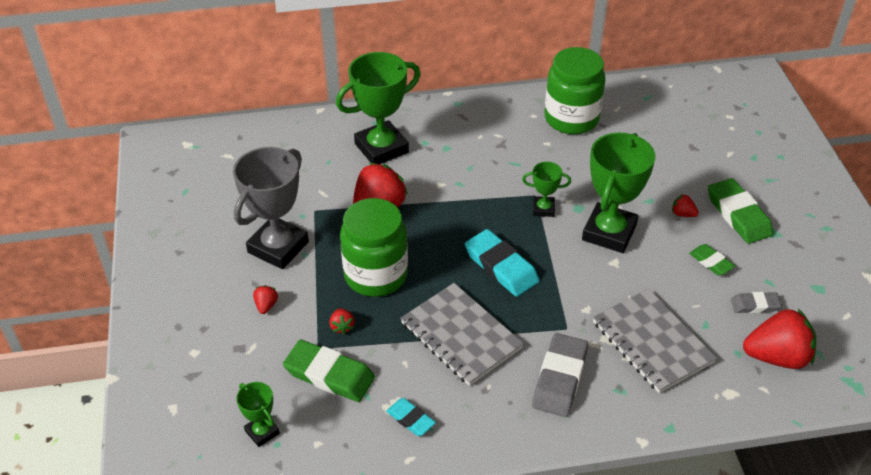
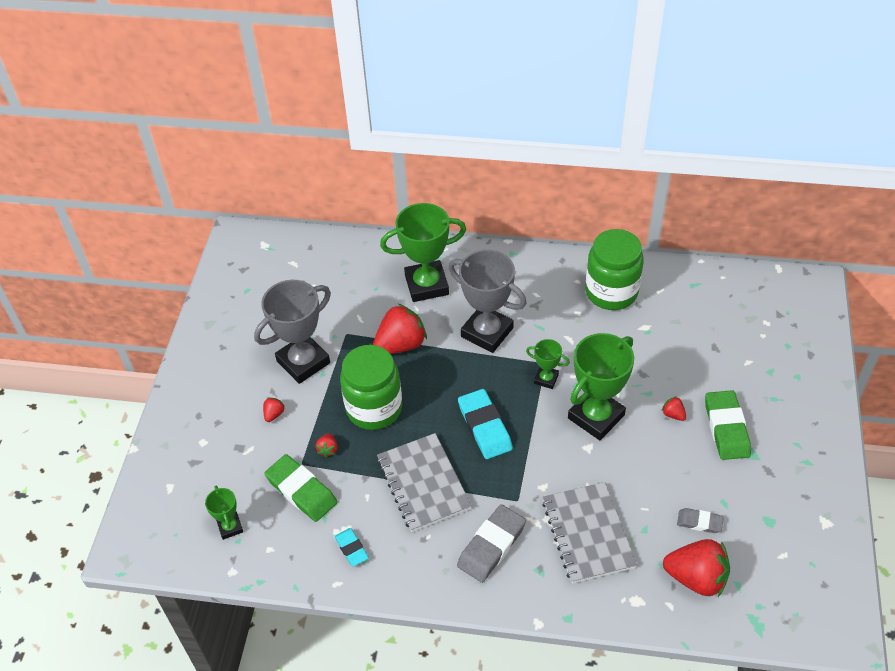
camera: 20 degrees right, 5 degrees up
green eraser [689,244,735,276] -> none
none -> grey trophy [448,250,527,353]

